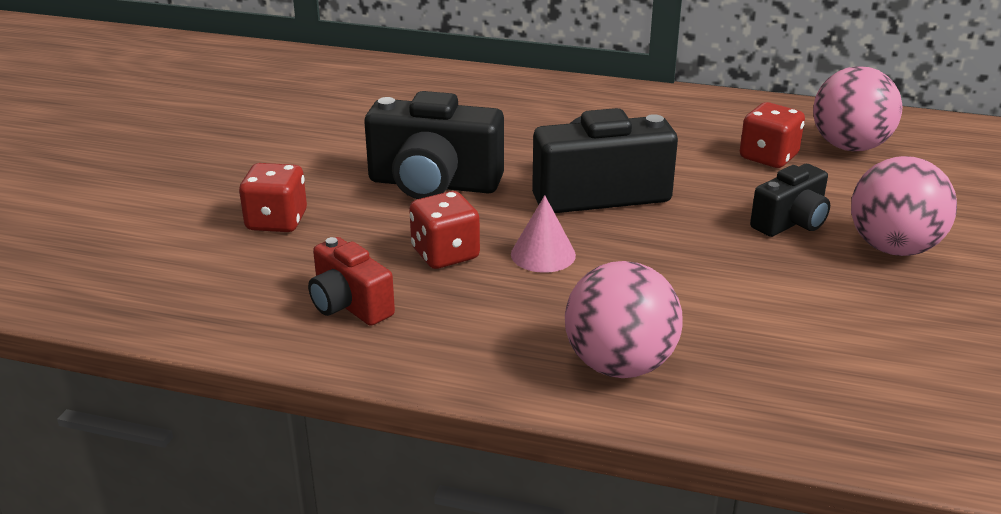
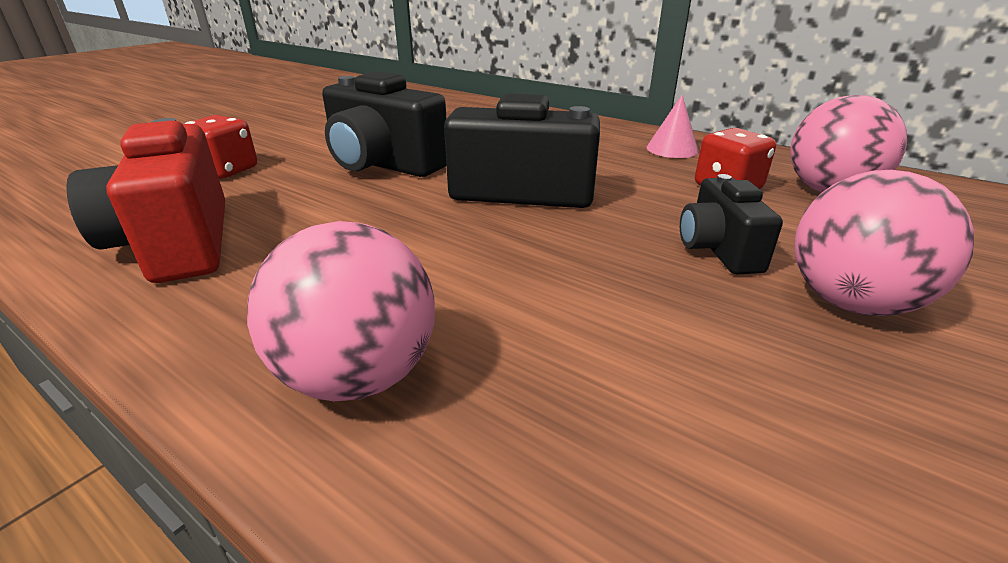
camera: 20 degrees right, 0 degrees up
red camera [308,237,395,326] -> red camera [66,118,225,283], size x1.70
red dice [409,191,480,269] -> none
pink cone [511,195,576,273] -> pink cone moved to [646,95,699,158]
black camera [750,164,830,237] -> black camera turned 105 degrees clockwise [680,174,783,274]

